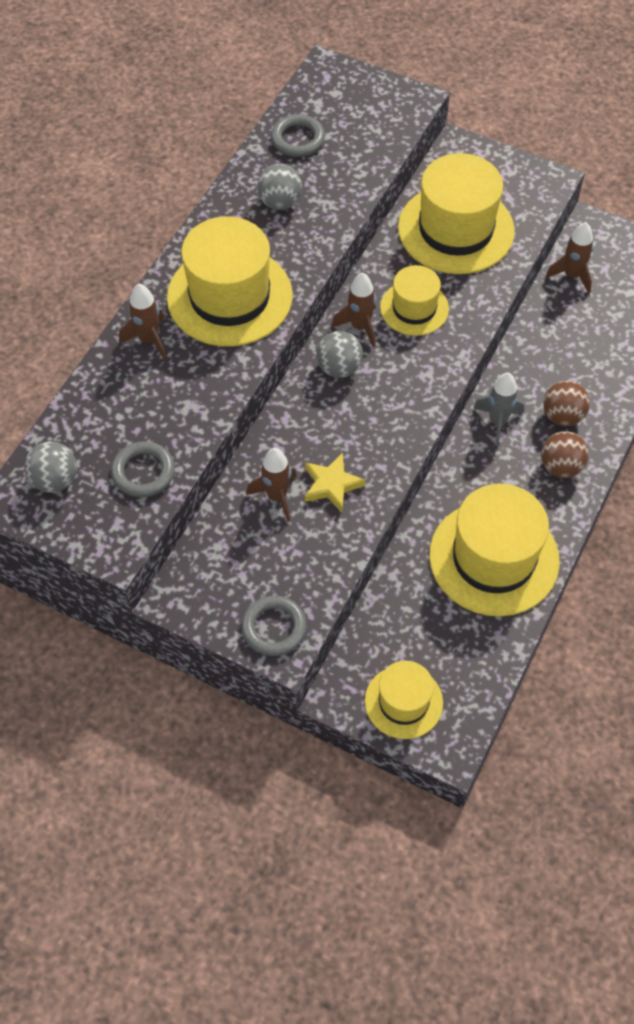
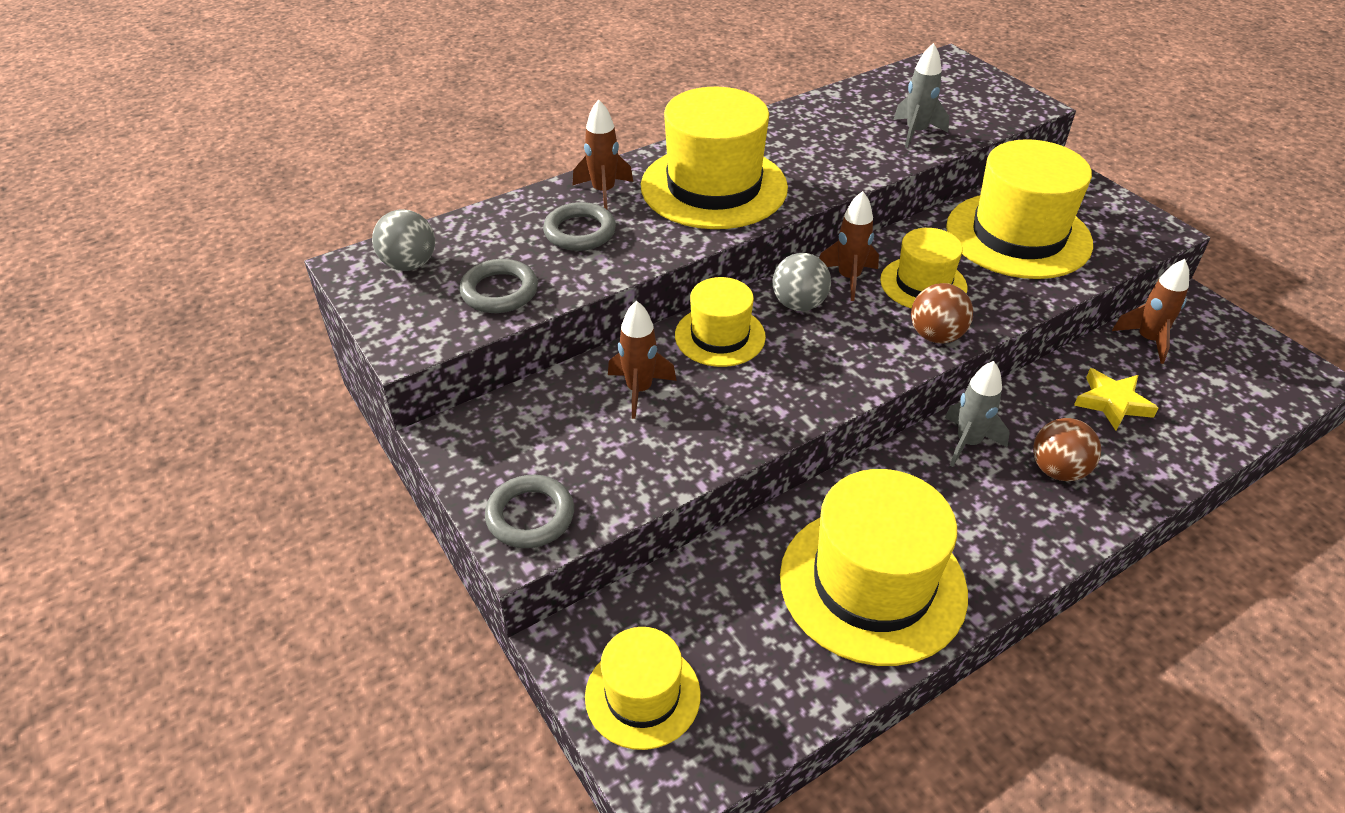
camera: 30 degrees right, 15 degrees down
grey ball [257,164,302,210] -> none
grey ring [271,114,325,157] -> grey ring moved to [543,202,616,251]
yellow star [305,453,366,512] -> yellow star moved to [1074,368,1158,431]
brown ball [541,431,589,478] -> brown ball moved to [911,283,973,344]
none -> yellow hat [675,277,766,367]
none -> grey rocket [894,43,949,148]

